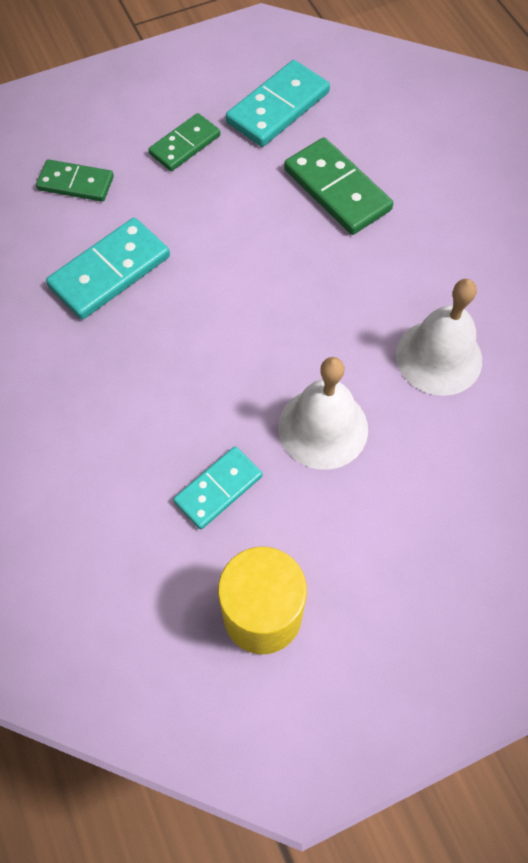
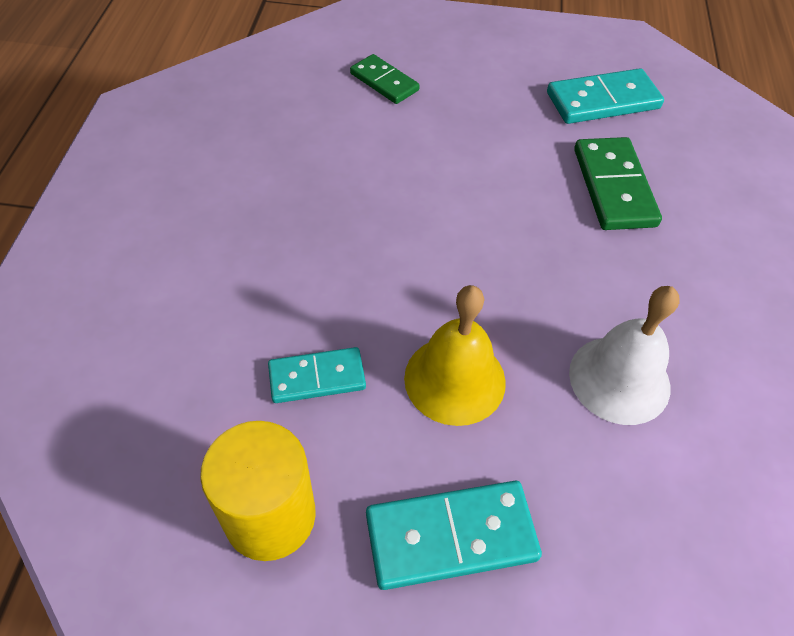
camera: 30 degrees right, 10 degrees down
turquoise domino [46,218,170,320] -> turquoise domino moved to [366,481,542,590]
green domino [148,113,220,171] -> none
white bell [279,357,368,470] -> yellow bell [404,285,506,426]

